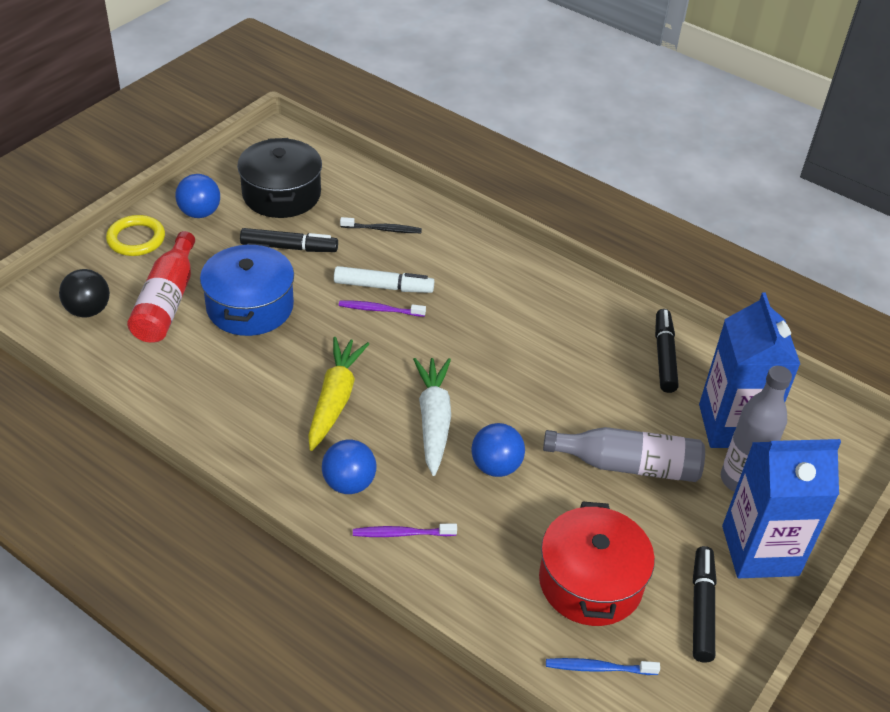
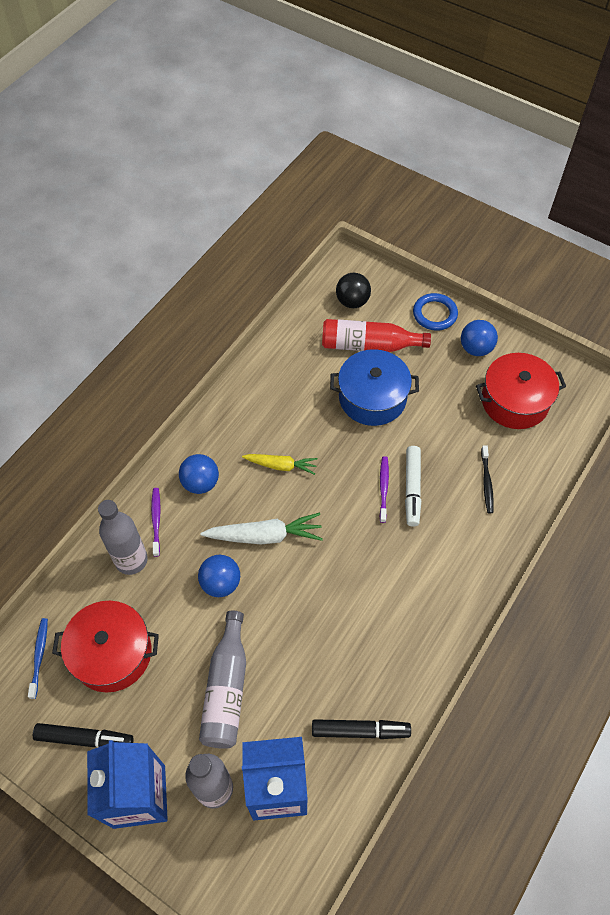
camera: 90 degrees right, 15 degrees up
yellow ring [106,215,165,256] -> blue ring [413,293,458,331]
black pot [237,138,322,218] -> red pot [476,353,566,429]
black marker [240,228,338,252] -> none
yellow carrot [308,337,369,451] -> yellow carrot [242,454,318,475], size x0.66
none -> grey bottle [98,500,148,575]

